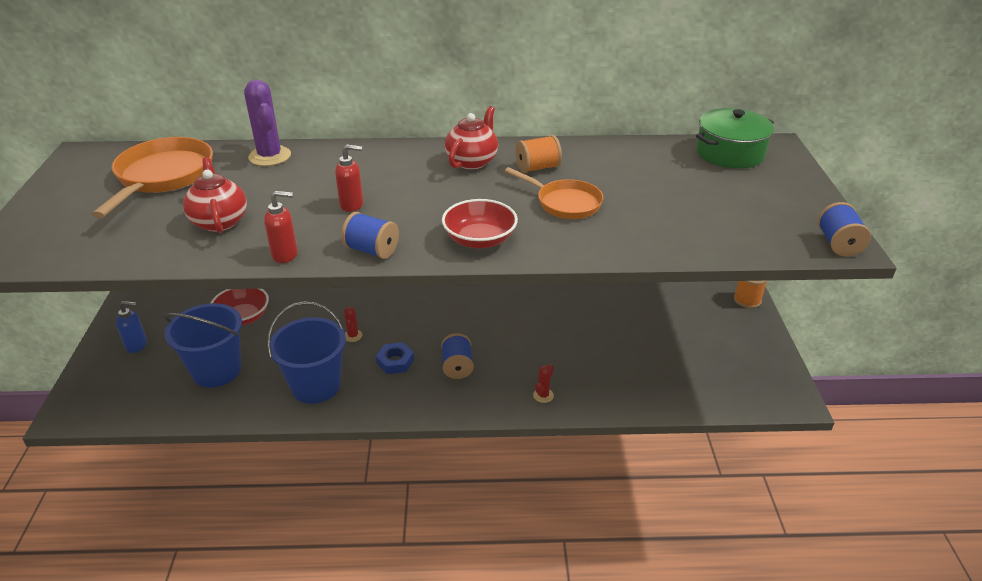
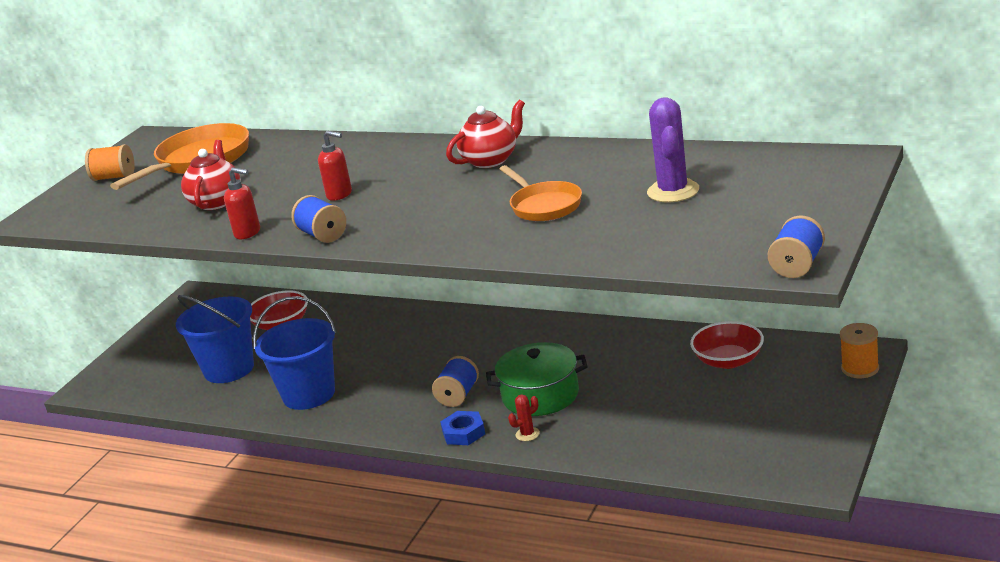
camera: 30 degrees right, 10 degrees down
blue soap dispenser [116,301,147,353] -> none
purple cactus [244,79,291,166] -> purple cactus moved to [647,97,699,203]
red cactus [344,307,363,342] -> none
blue nut [376,342,414,374] -> blue nut moved to [440,411,485,445]
red bowl [442,199,518,248] -> red bowl moved to [690,321,764,369]
orange spool [515,135,562,173] -> orange spool moved to [85,144,135,181]
green pot [696,108,774,169] -> green pot moved to [486,342,588,416]

